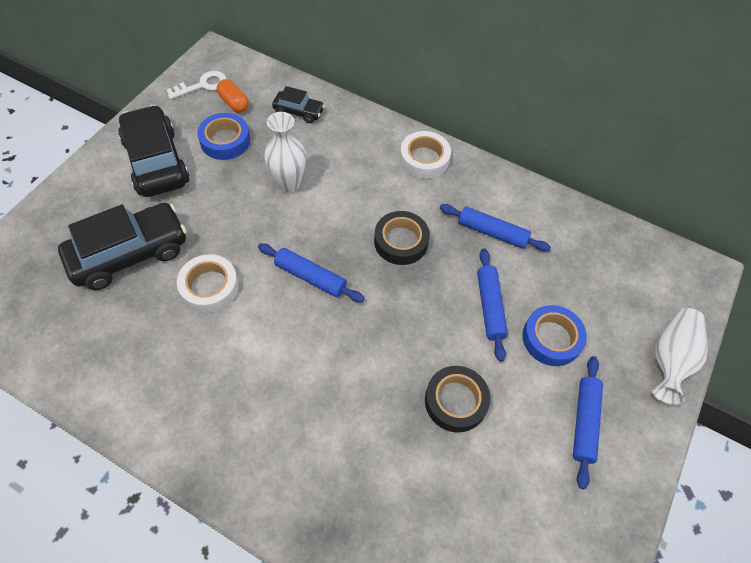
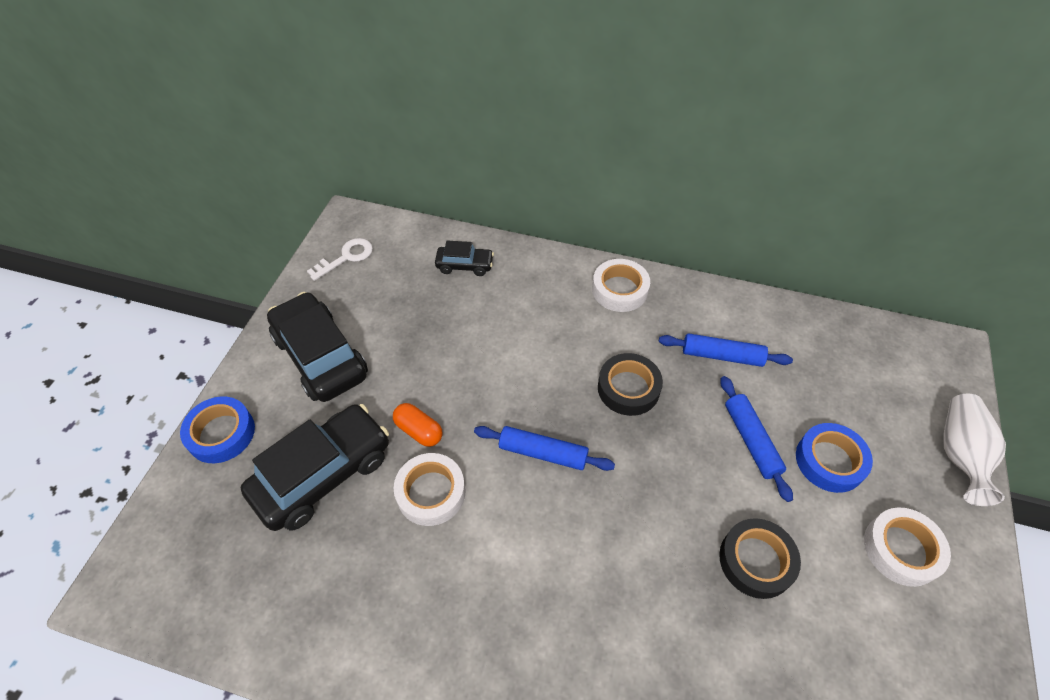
camera: 10 degrees left, 5 degrees down
blue tape [197,113,250,160] -> blue tape moved to [180,396,255,463]
orange capsule [217,79,249,113] -> orange capsule moved to [393,403,442,447]
white vase [264,112,306,193] -> none
blue rolling pin [573,356,603,489] -> white tape [864,507,951,587]

